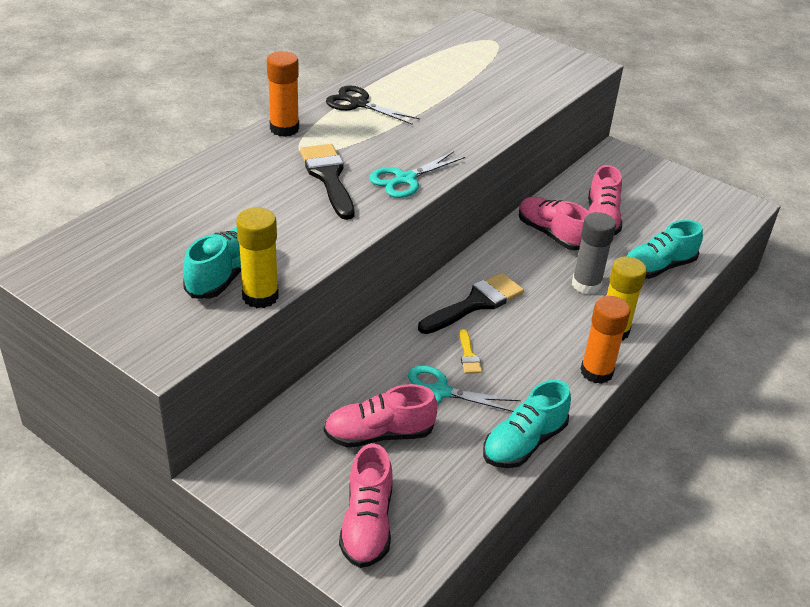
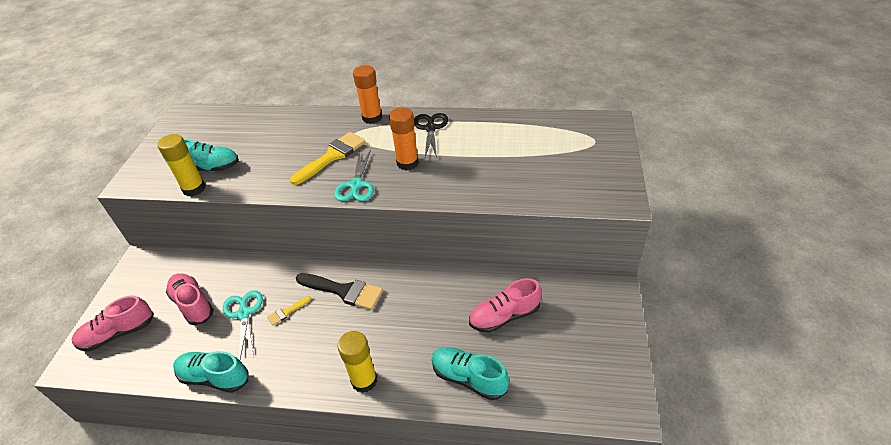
camera: 65 degrees right, 5 degrees up
black brush [300,144,354,220] -> yellow brush [290,132,366,185]
turquoise scissors [369,151,465,198] -> turquoise scissors turned 105 degrees counterclockwise [334,149,374,201]
pink shoe [519,197,590,250] -> none
grey glue stick [572,212,616,294] -> none
orange glue stick [580,296,630,384] -> orange glue stick moved to [389,107,419,170]

